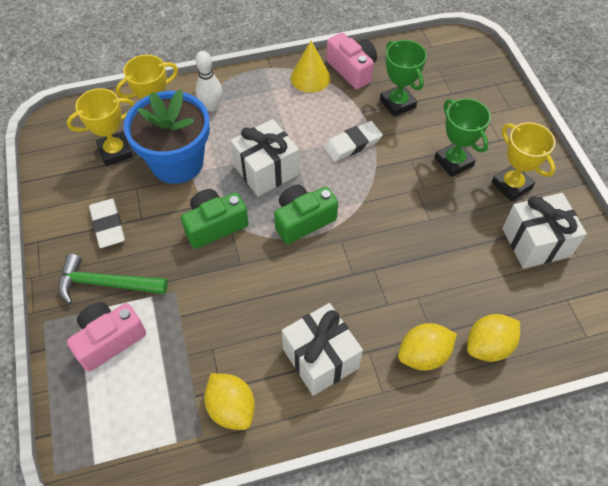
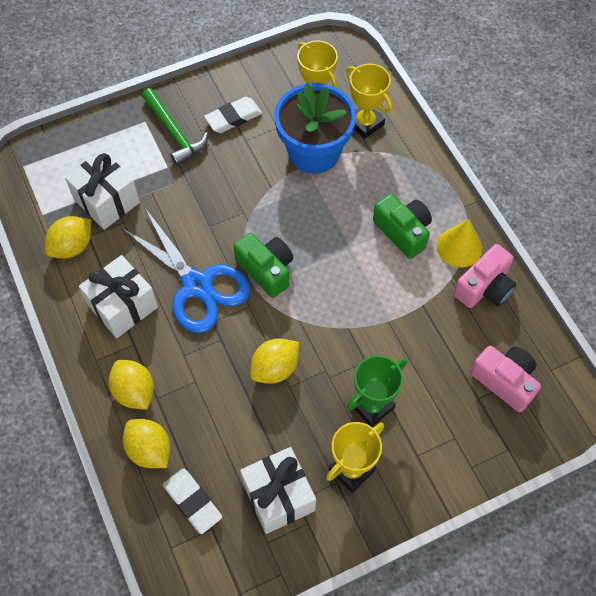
camera: 80 degrees right, 5 degrees up
green hammer [58,254,168,304] -> green hammer turned 150 degrees clockwise [142,88,208,166]
pink camera [67,302,146,372] -> pink camera moved to [470,346,541,412]
green camera [181,189,249,249] -> green camera moved to [373,194,432,259]
white bowling pin [196,51,222,111] -> none
white gift [230,119,299,196] -> white gift moved to [65,151,140,230]
white eraser [324,121,383,162] -> white eraser moved to [163,468,222,534]
green trophy [380,40,427,117] -> none
none -> blue scissors [120,208,251,333]
none -> yellow lemon [250,339,299,384]

